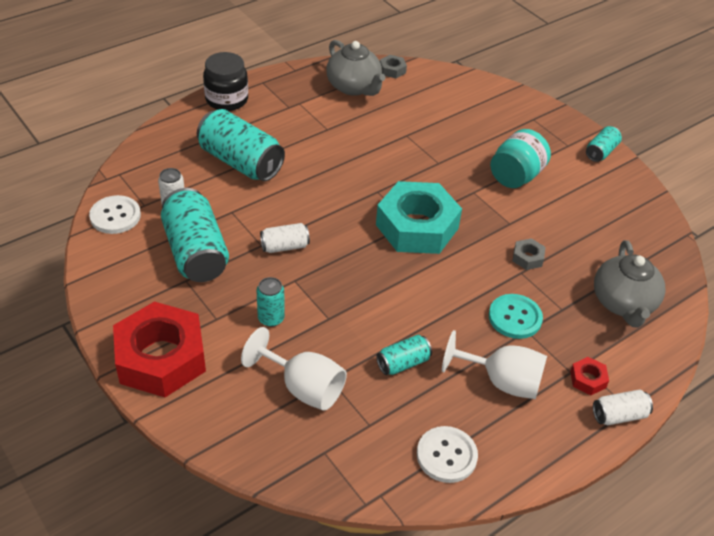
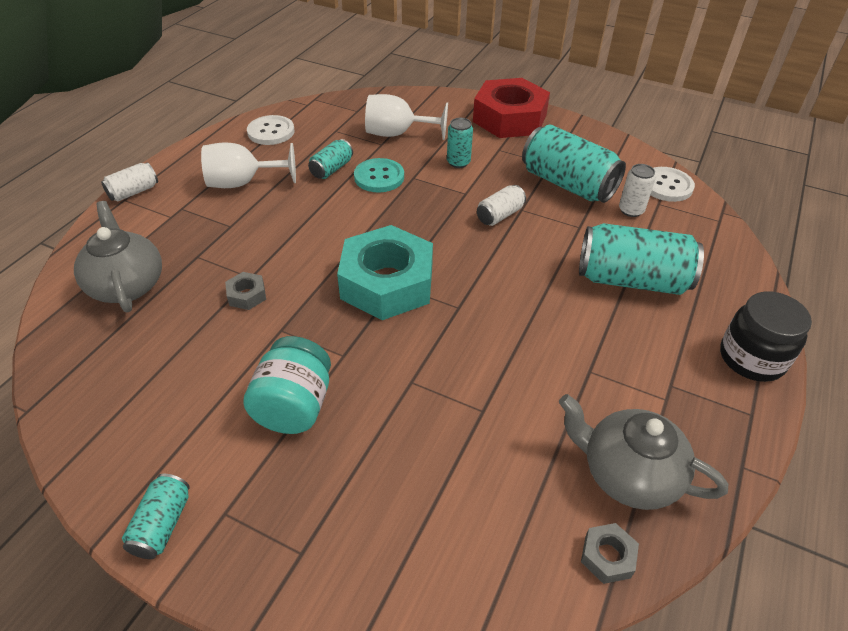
camera: 155 degrees right, 0 degrees up
turquoise button [489,294,543,339] -> turquoise button moved to [354,158,404,192]
red nut [570,357,609,395] -> none

